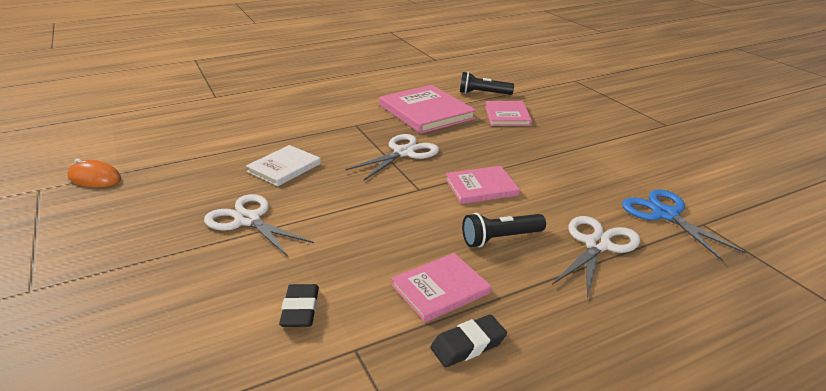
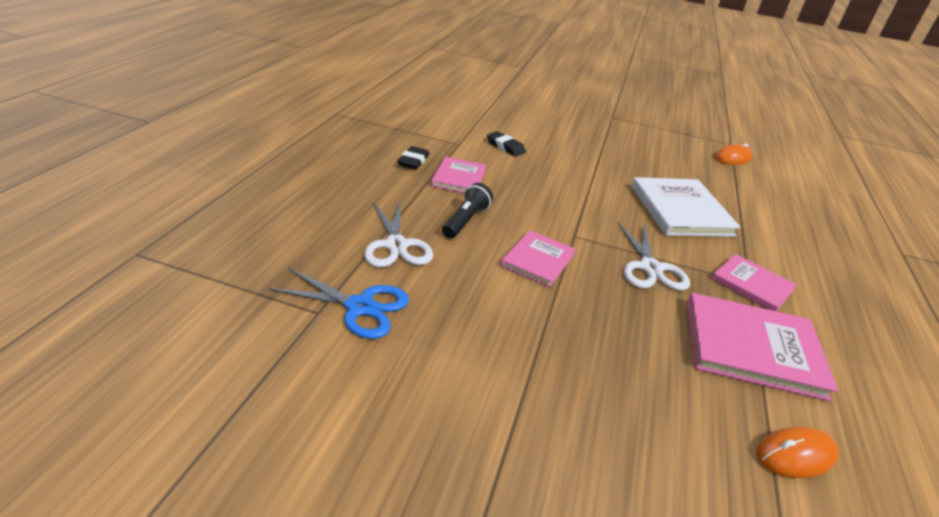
camera: 130 degrees right, 5 degrees up
white scissors [204,194,314,257] -> none
white book [246,145,321,186] -> white book [631,177,741,237], size x1.66
black flashlight [460,72,514,95] -> orange mouse [757,427,839,478]
pink book [485,101,532,126] -> pink book moved to [712,254,797,311]

